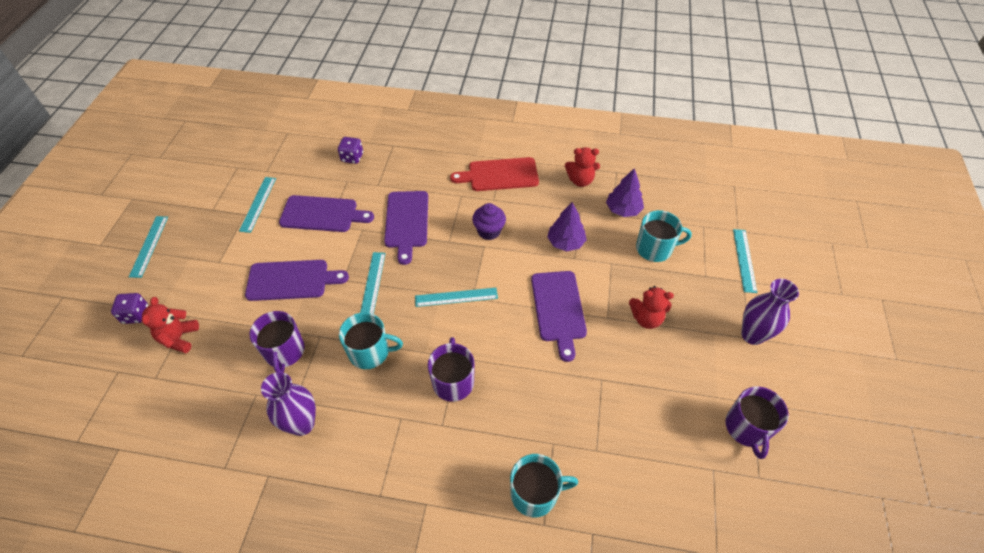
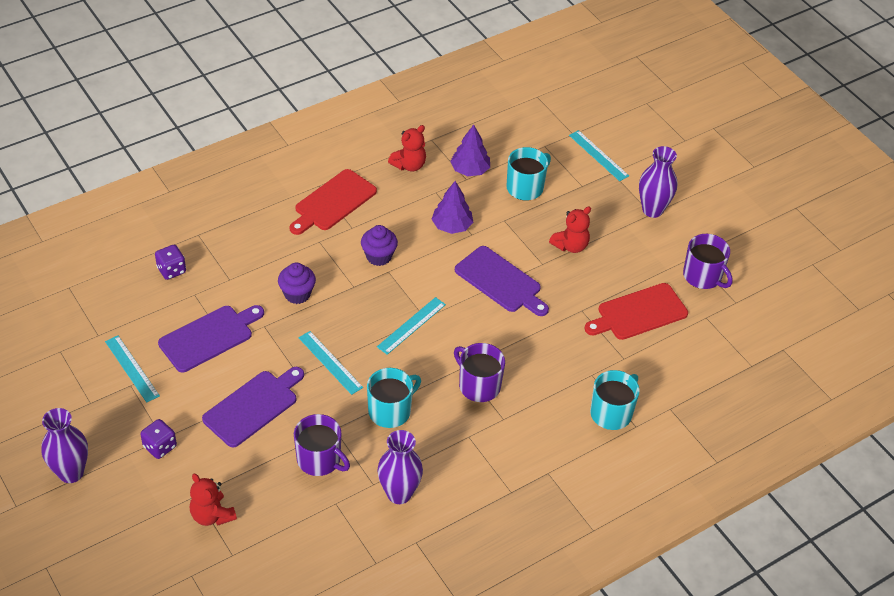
camera: 45 degrees left, 5 degrees down
purple dice [111,293,148,324] -> purple dice moved to [140,419,177,459]
turquoise ruler [129,216,168,278] -> purple vase [41,408,88,483]
purple cutting board [384,191,428,265] -> purple cupcake [278,263,316,304]
none -> red cutting board [584,283,688,340]

